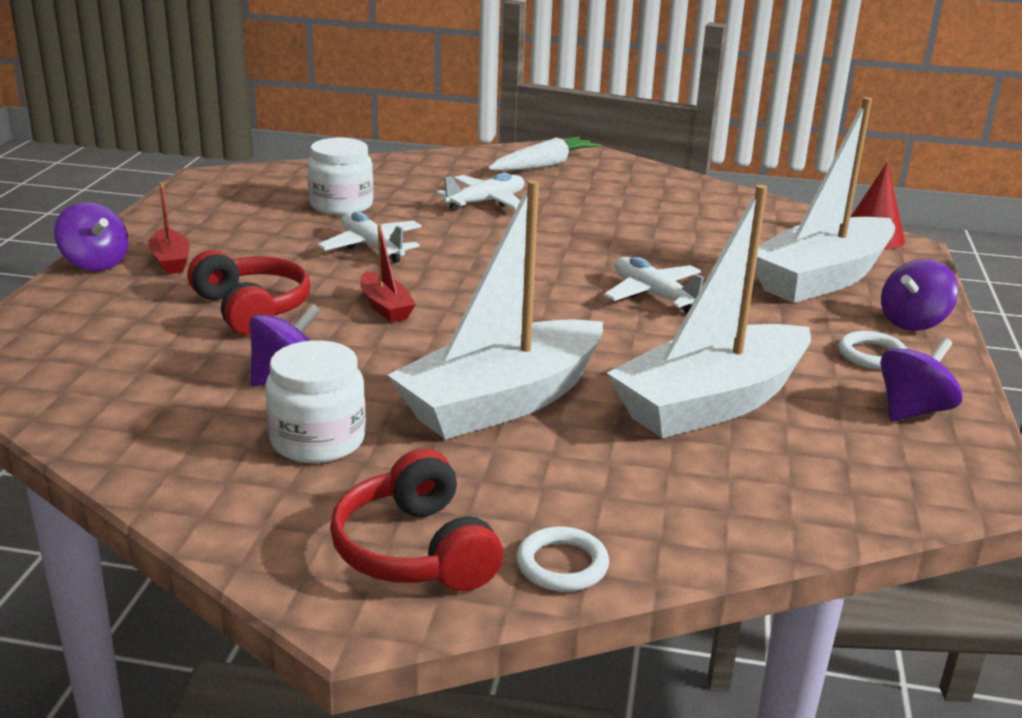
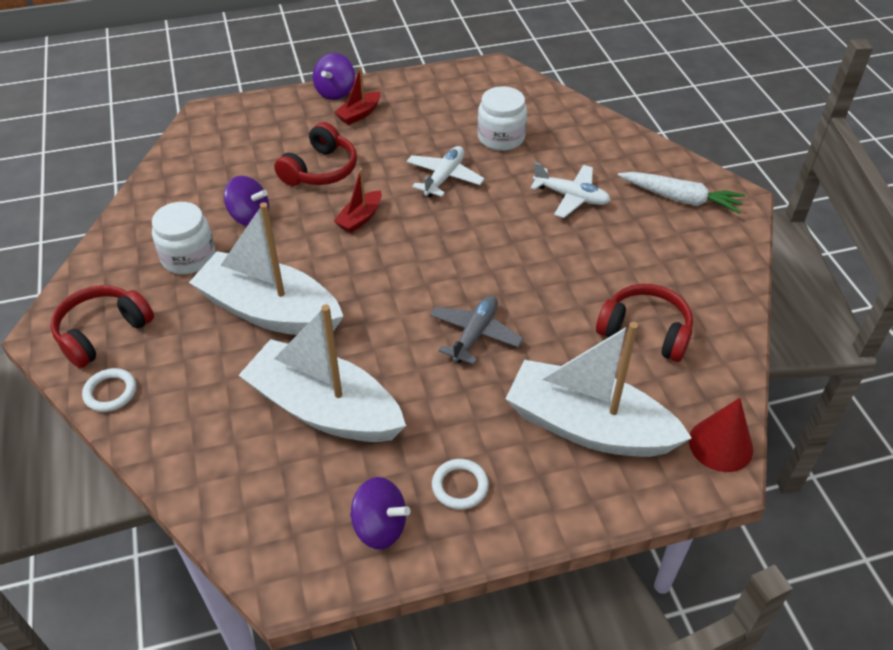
camera: 65 degrees right, 20 degrees up
white plane [604,257,704,313] -> grey plane [430,295,523,365]
purple spinning top [881,259,959,331] -> none
none -> red headphones [596,284,693,362]

